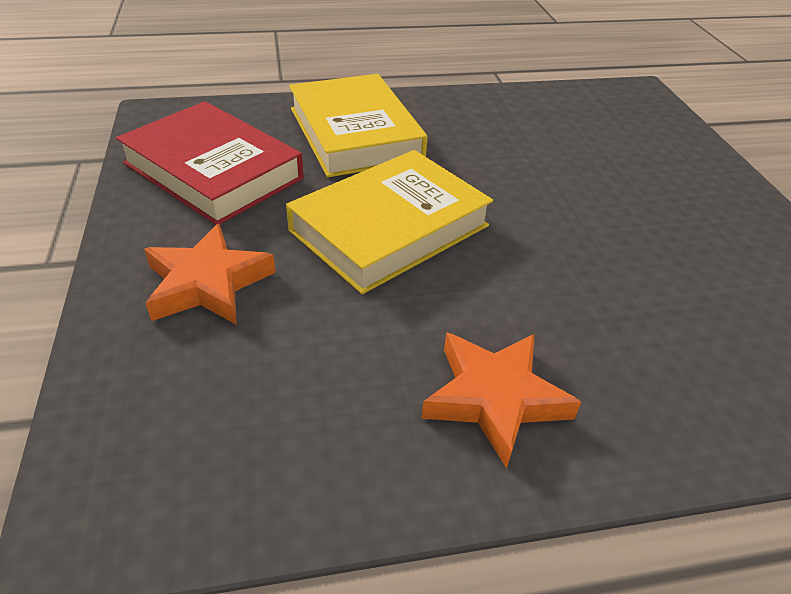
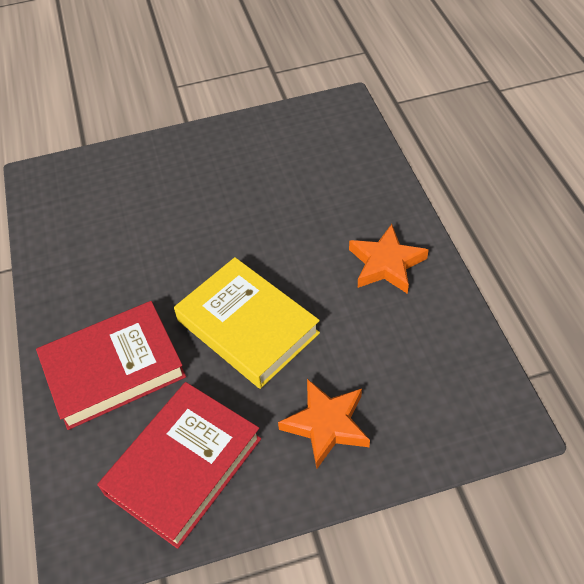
camera: 90 degrees left, 10 degrees up
yellow book [289,74,428,177] -> red book [36,301,186,430]

